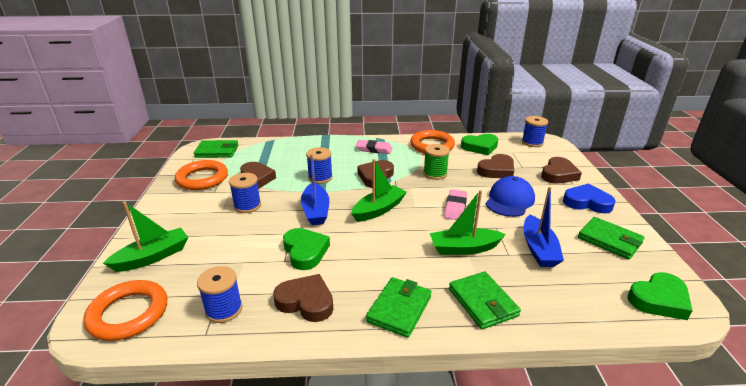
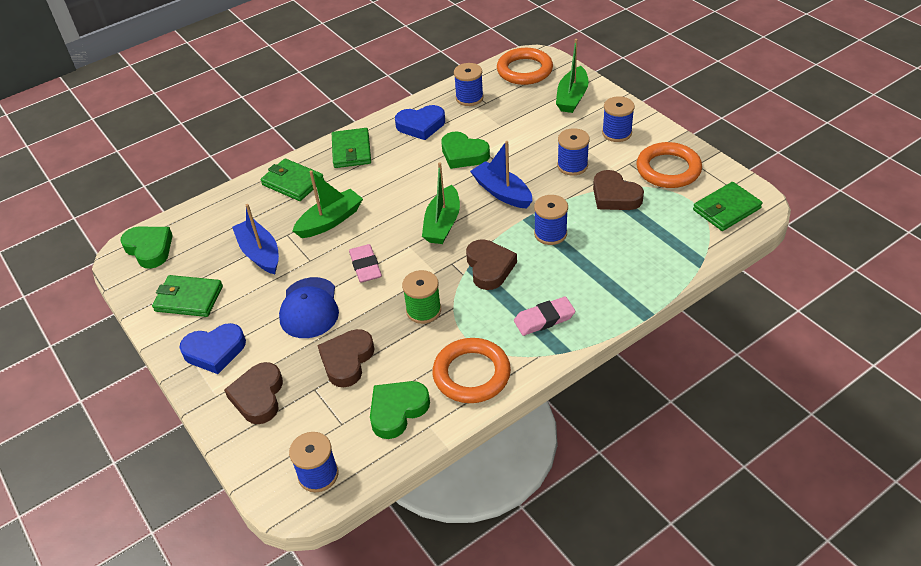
camera: 150 degrees right, 15 degrees up
brown heart [273,274,333,322] -> blue heart [395,105,445,140]
green heart [628,272,693,320] -> green heart turned 105 degrees clockwise [120,227,173,269]
none -> blue spool [602,96,635,142]

